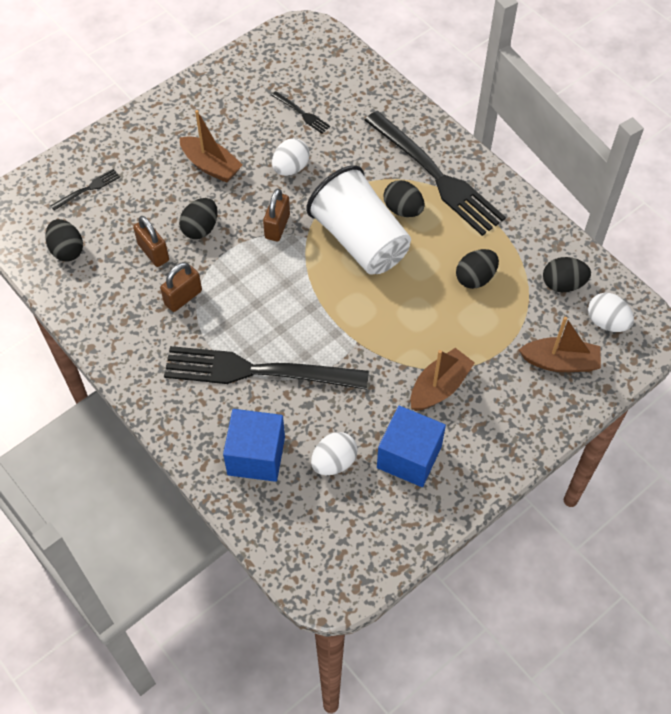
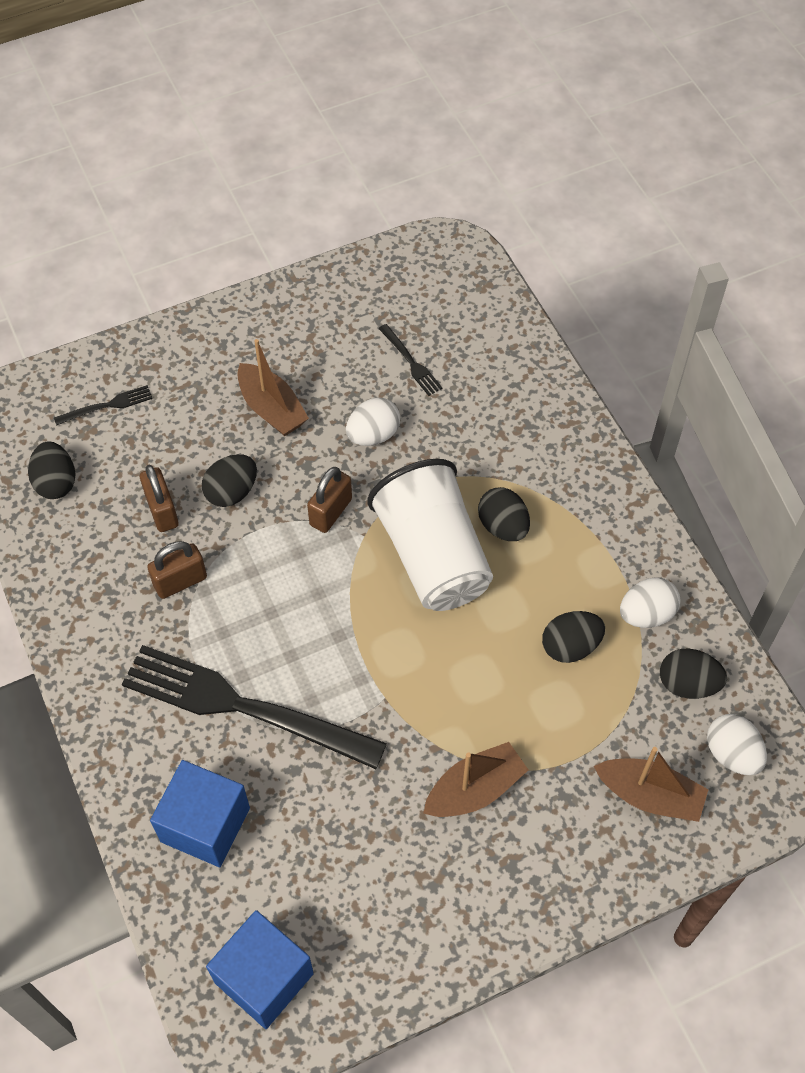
camera: 15 degrees right, 0 degrees up
white egg [311,432,357,475] -> white egg moved to [620,577,681,628]
black fork [364,111,506,236] -> none
blue cube [377,406,446,487] -> blue cube moved to [206,910,314,1029]

